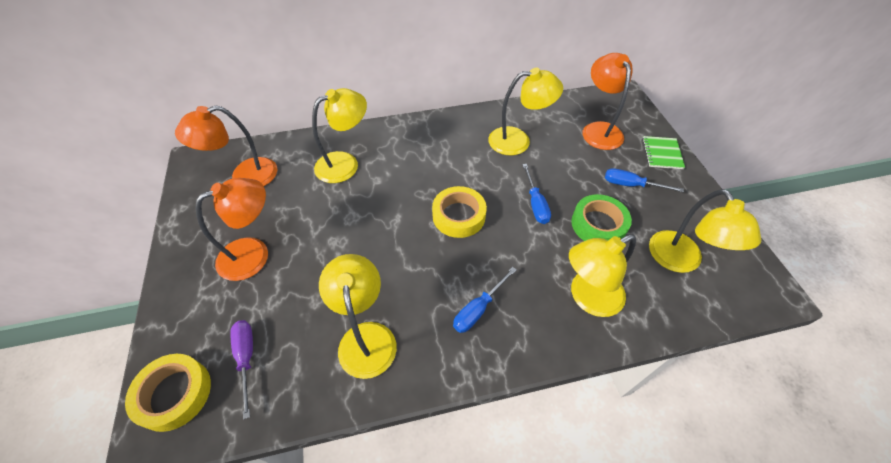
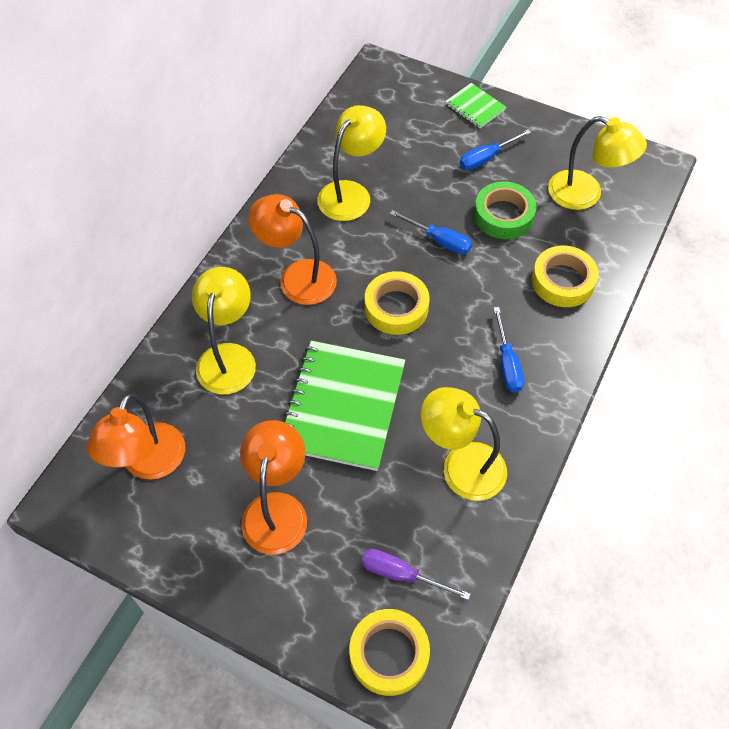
camera: 50 degrees left, 5 degrees up
yellow lamp [569,235,636,317] -> yellow tape [532,246,599,307]
orange lamp [583,53,633,150] -> orange lamp moved to [248,194,337,305]
none -> green notebook [284,341,405,471]

